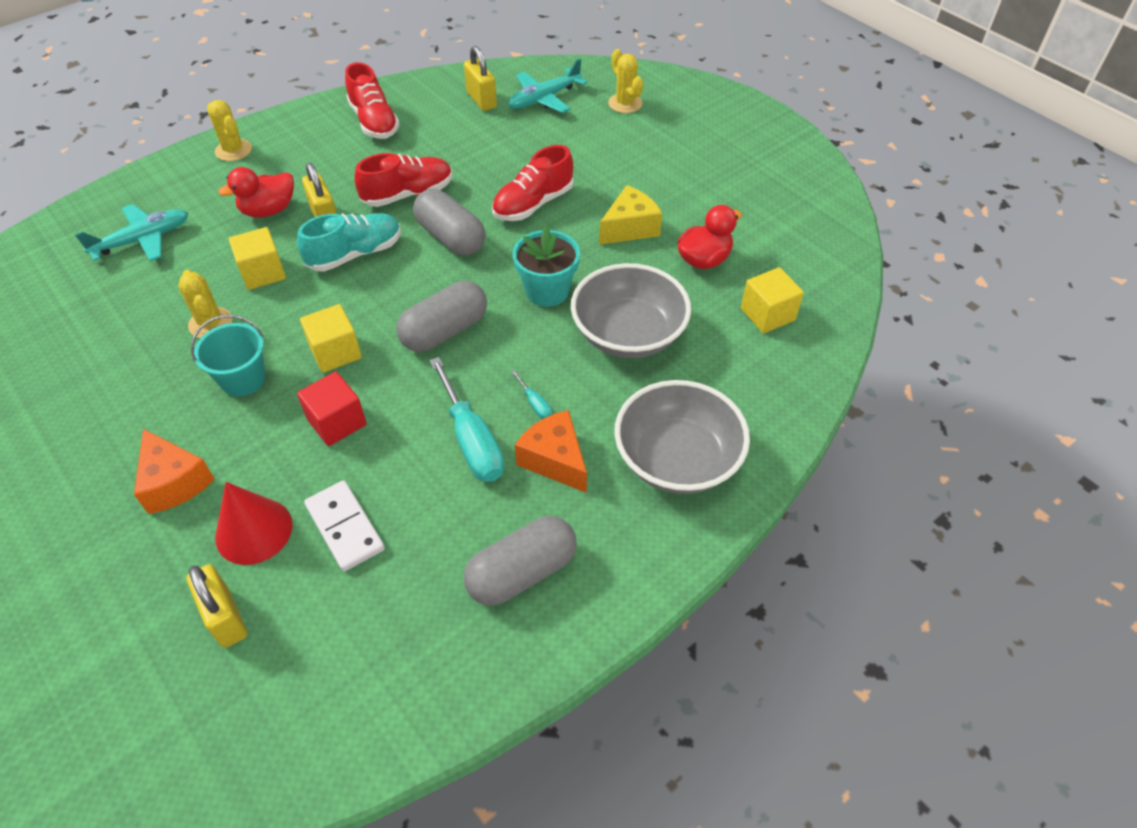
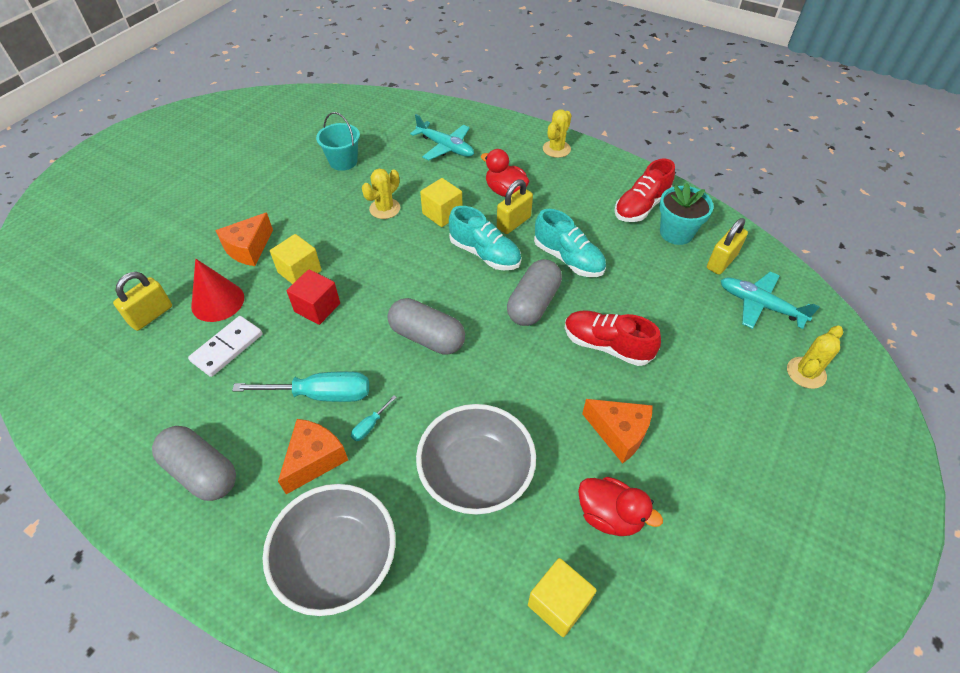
camera: 70 degrees right, 0 degrees up
turquoise bucket [191,315,265,396] -> turquoise bucket moved to [316,112,360,171]
yellow cube [300,304,362,373] -> yellow cube moved to [270,234,322,284]
red shoe [354,153,453,207] -> turquoise shoe [534,209,606,277]
turquoise screwdriver [430,357,504,482] -> turquoise screwdriver turned 135 degrees counterclockwise [232,371,369,402]
turquoise flower pot [512,226,580,307] -> turquoise flower pot moved to [659,183,714,245]
yellow cheese [599,185,662,245] -> orange cheese [582,399,653,464]

